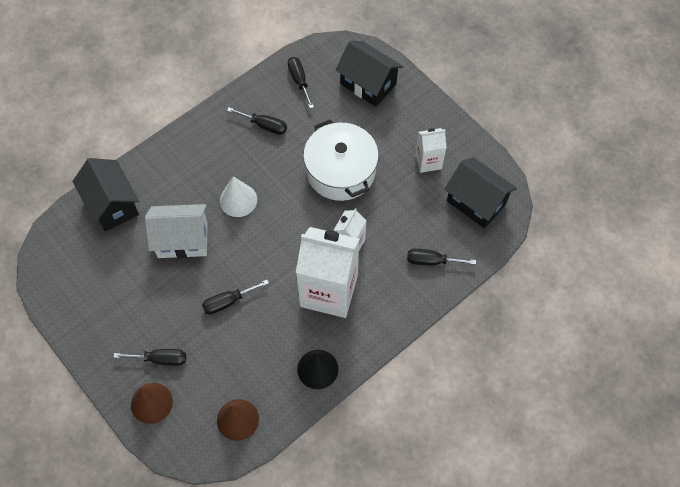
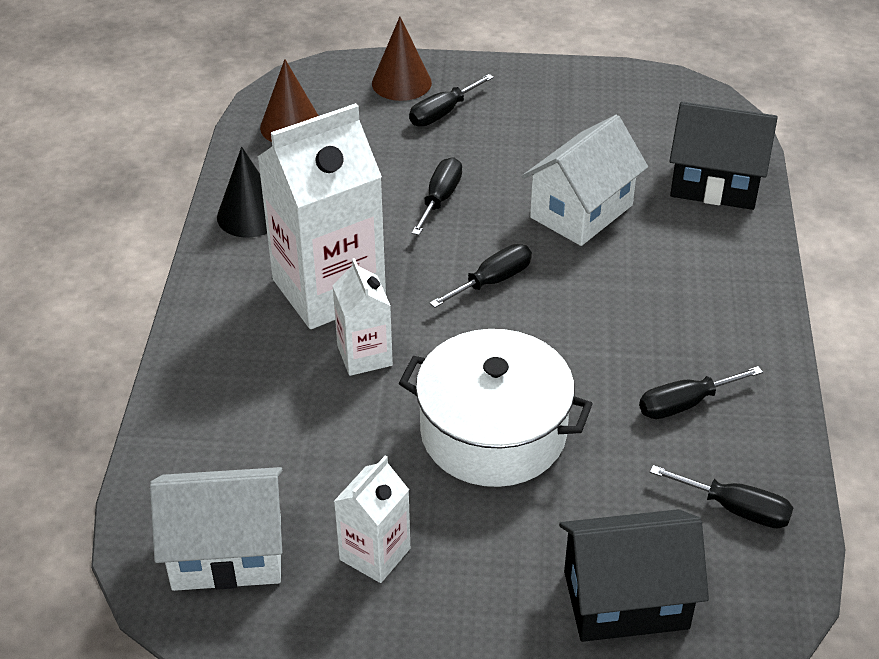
camera: 135 degrees right, 20 degrees down
white cone [220,176,257,217] -> none
black screwdriver [407,249,476,265] -> black screwdriver moved to [429,244,532,308]
black house [444,157,517,228] -> white house [150,467,282,591]

